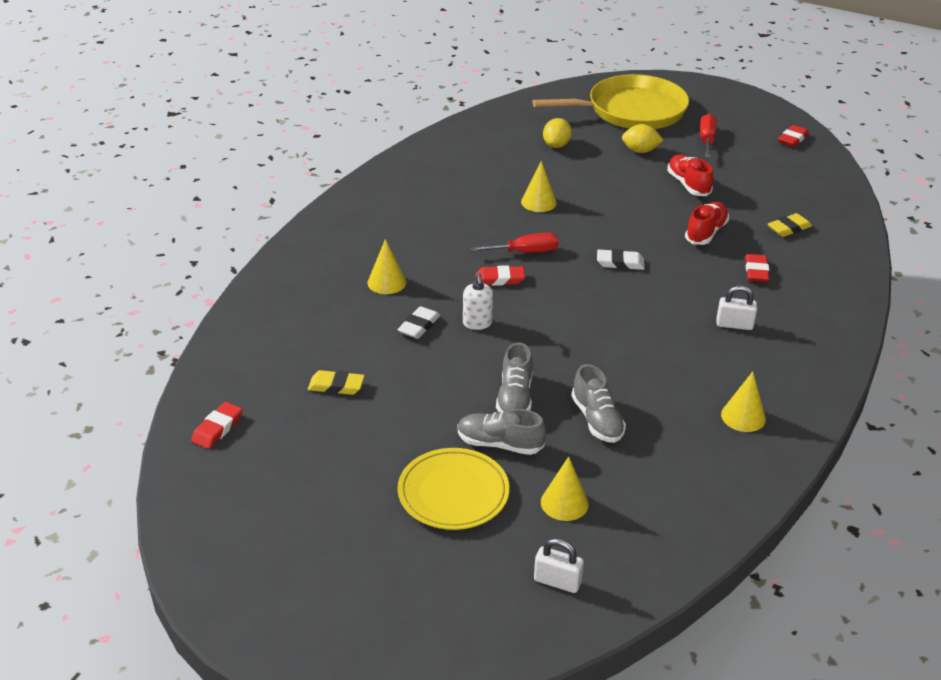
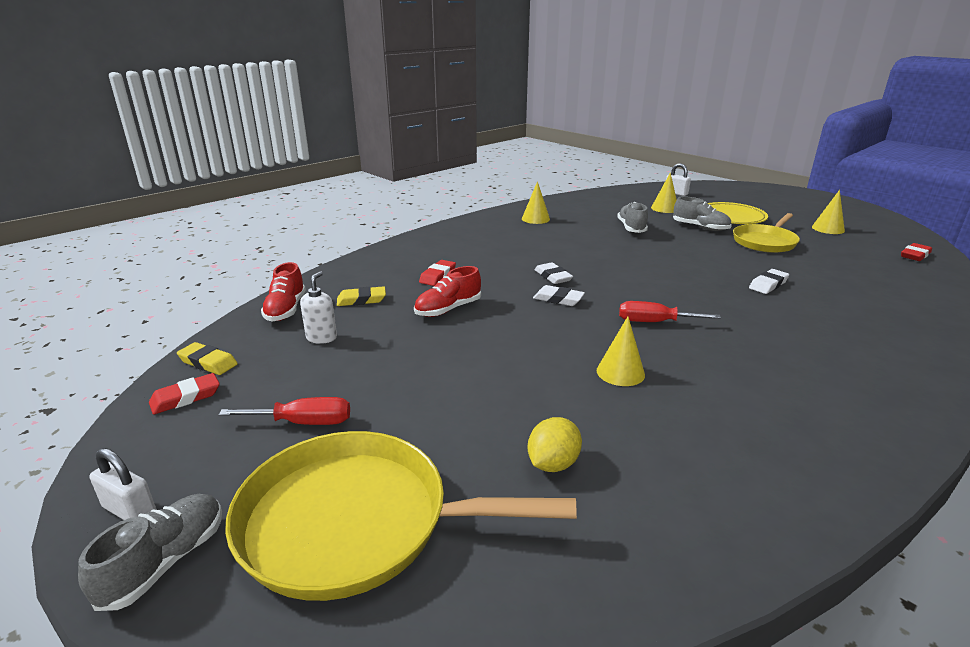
camera: 160 degrees left, 10 degrees down
yellow eraser [308,370,365,395] -> yellow eraser moved to [177,342,238,375]
yellow cone [368,239,406,294] -> yellow cone moved to [812,190,845,234]
white soap dispenser [463,273,493,330] -> white soap dispenser moved to [300,271,337,344]
red eraser [475,265,525,286] -> none
grey shoe [496,342,533,412] -> grey shoe moved to [78,494,222,611]
yellow lemon [622,124,663,153] -> none
red shoe [667,155,713,196] -> red shoe moved to [261,262,306,321]
red screwdriver [700,114,717,157] -> red screwdriver turned 120 degrees counterclockwise [219,397,350,425]
white padlock [716,285,757,330] -> white padlock moved to [89,448,156,520]
none -> white eraser [535,262,573,284]
none -> yellow pan [733,213,800,253]

